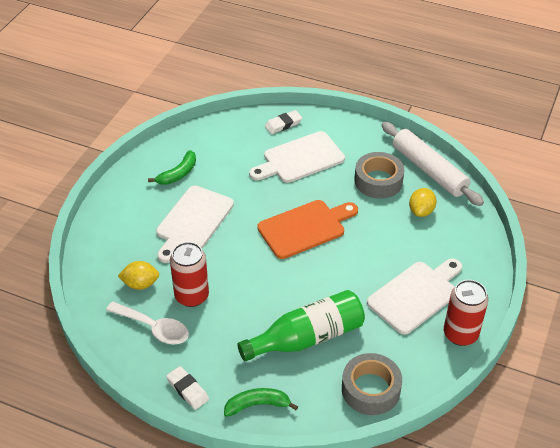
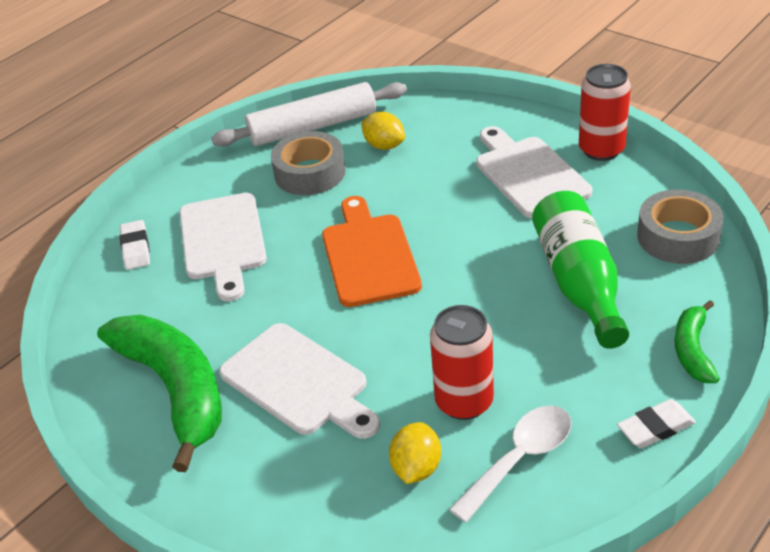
camera: 70 degrees left, 5 degrees down
green banana [148,150,196,185] -> green banana [97,315,222,472], size x2.01

